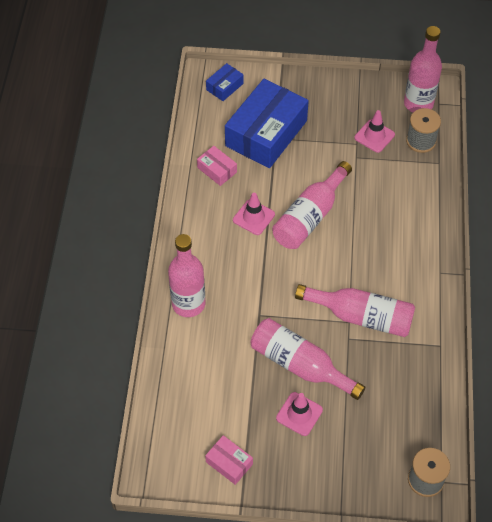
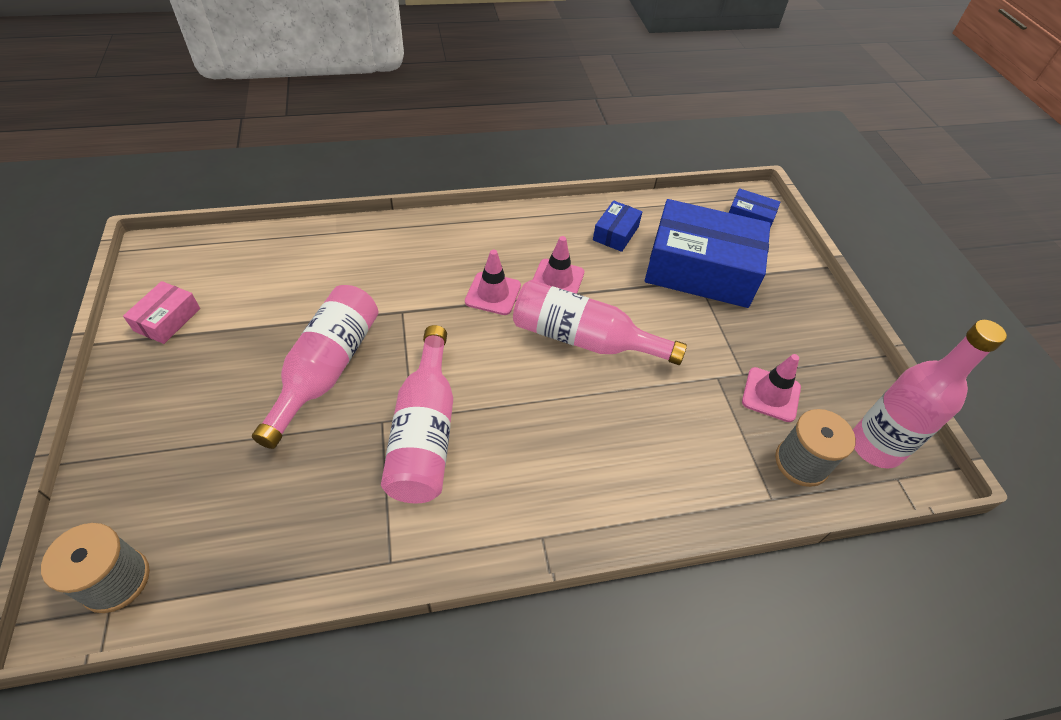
camera: 70 degrees right, 5 degrees down
pink bottle [168,234,205,317] -> none
pink box [197,146,237,186] -> blue box [593,200,642,252]
pink traffic cone [276,392,323,436] -> pink traffic cone moved to [465,250,521,315]

